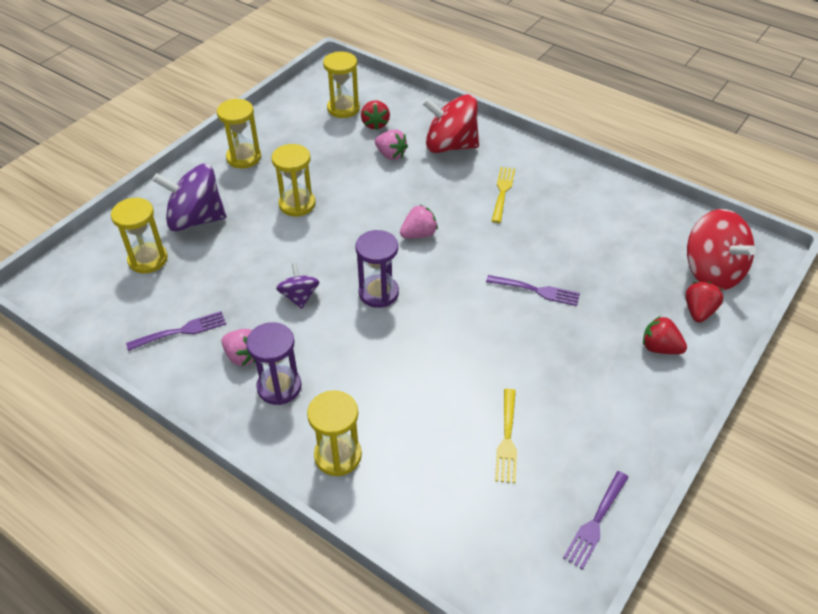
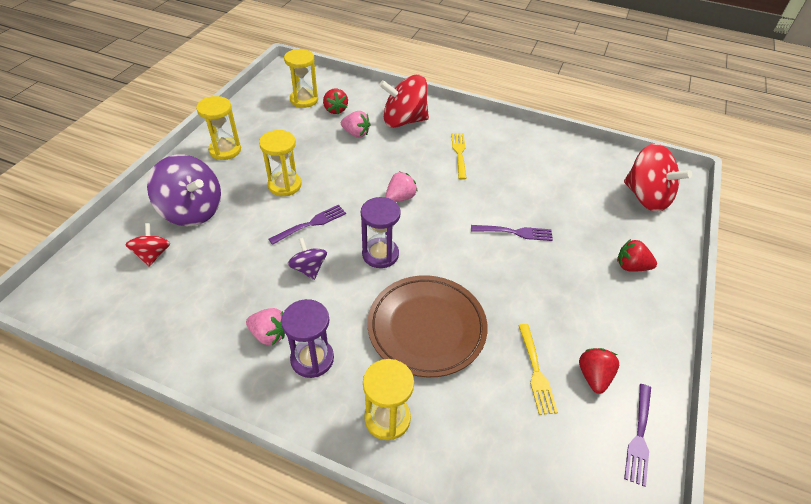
camera: 15 degrees left, 0 degrees up
yellow hourglass [111,198,168,273] -> red spinning top [125,223,170,266]
purple fork [126,311,226,351] -> purple fork moved to [269,205,346,245]
purple spinning top [152,163,227,231] -> purple spinning top turned 135 degrees counterclockwise [147,154,221,226]
red strawberry [686,282,723,322] -> red strawberry moved to [579,348,619,394]
none -> brown plate [368,275,488,377]

